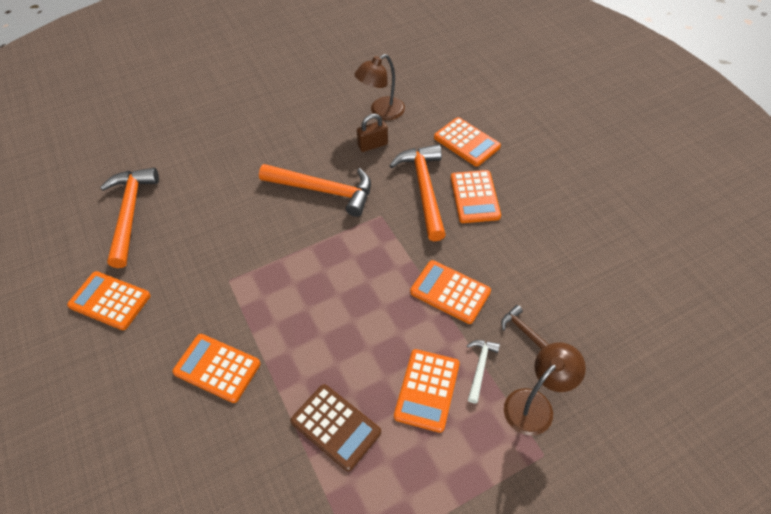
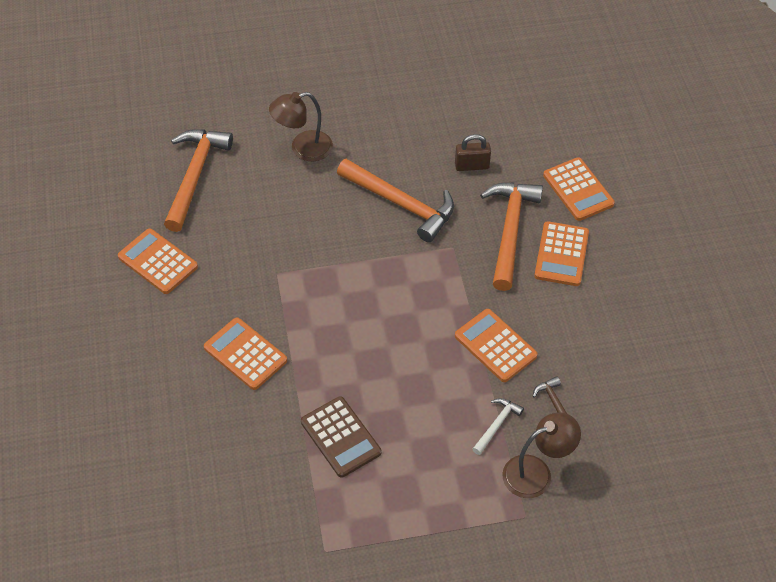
camera: 15 degrees right, 0 degrees up
brown lamp [355,54,405,120] -> brown lamp moved to [269,92,333,161]
orange calculator [394,349,460,433] -> none

